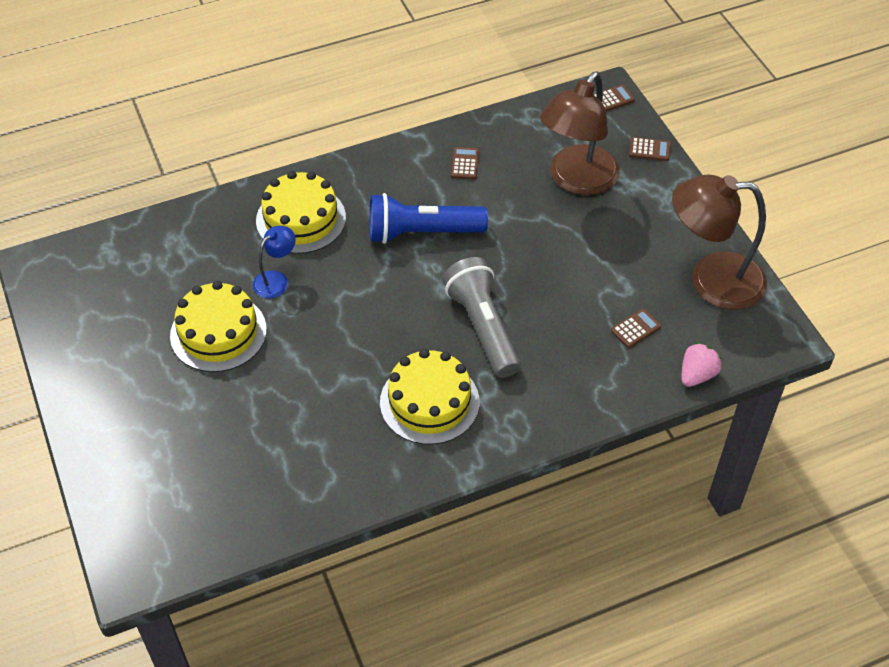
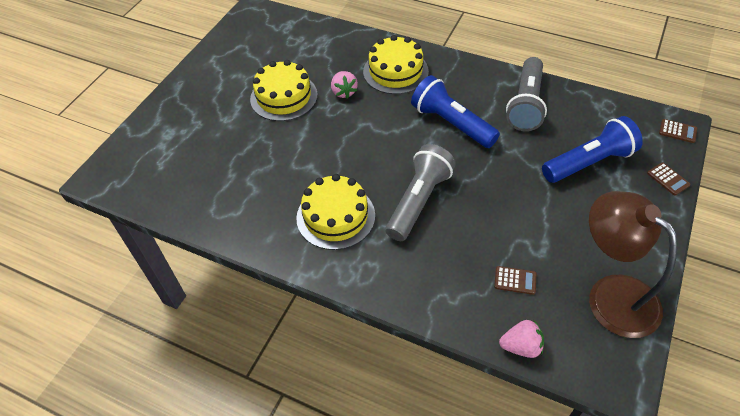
camera: 50 degrees right, 0 degrees up
blue lamp [253,226,296,298] -> pink strawberry [331,71,358,99]
brown calculator [451,147,479,179] -> grey flashlight [506,57,547,131]
brown lamp [540,72,620,195] -> blue flashlight [542,116,643,183]

